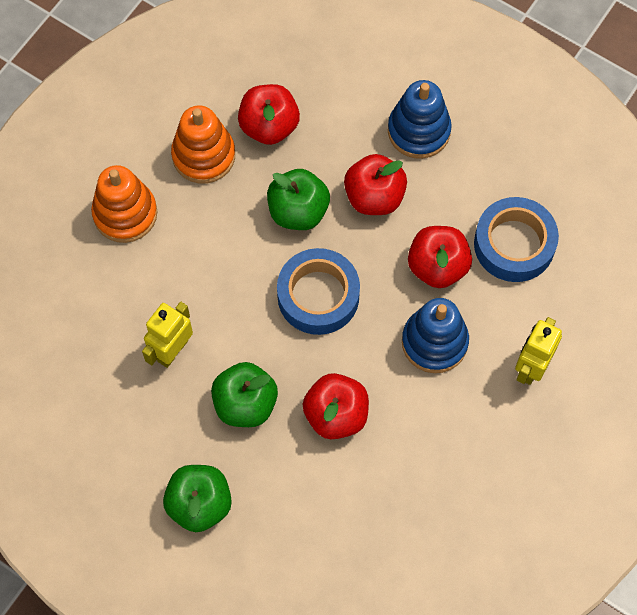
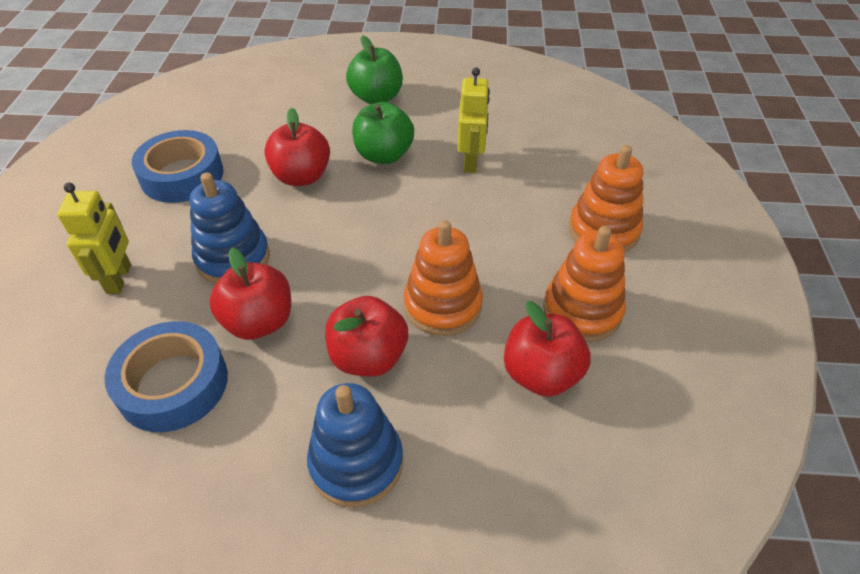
camera: 150 degrees right, 20 degrees down
green apple [267,169,330,230] -> orange stacking toy [404,220,483,336]
blue tape [277,248,360,335] -> blue tape moved to [132,130,224,203]

